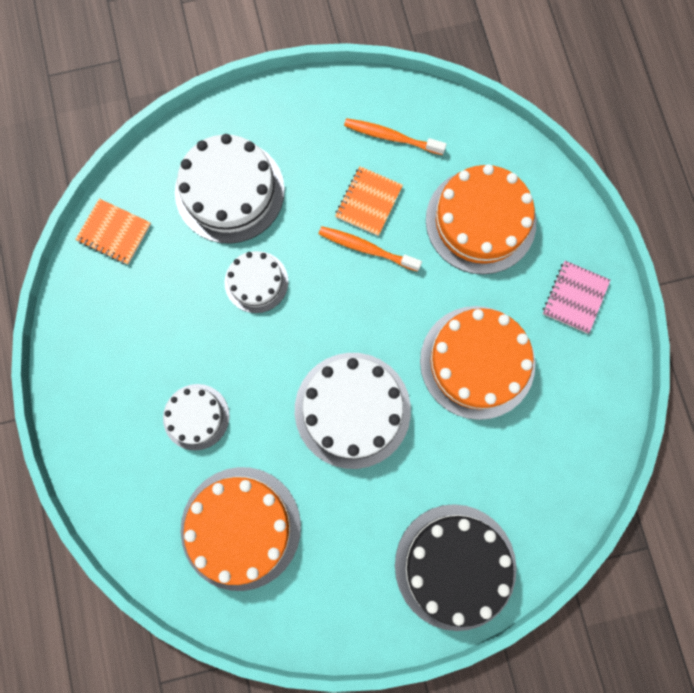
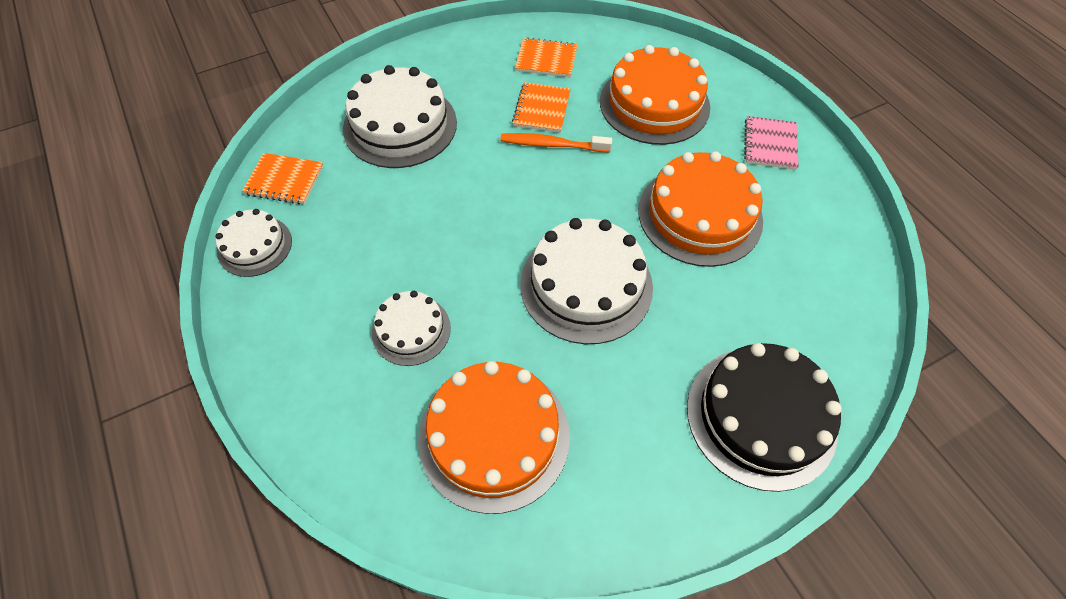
camera: 15 degrees left, 20 degrees down
white cake [225,251,288,313] -> white cake moved to [215,209,292,277]
orange toothbrush [344,118,447,155] -> orange notebook [515,37,577,77]

